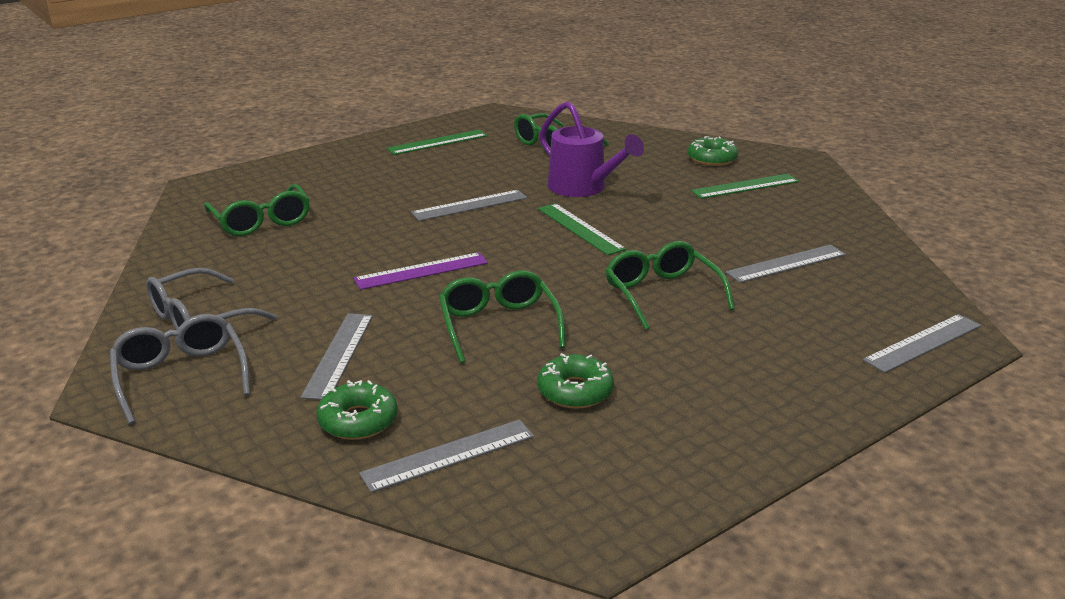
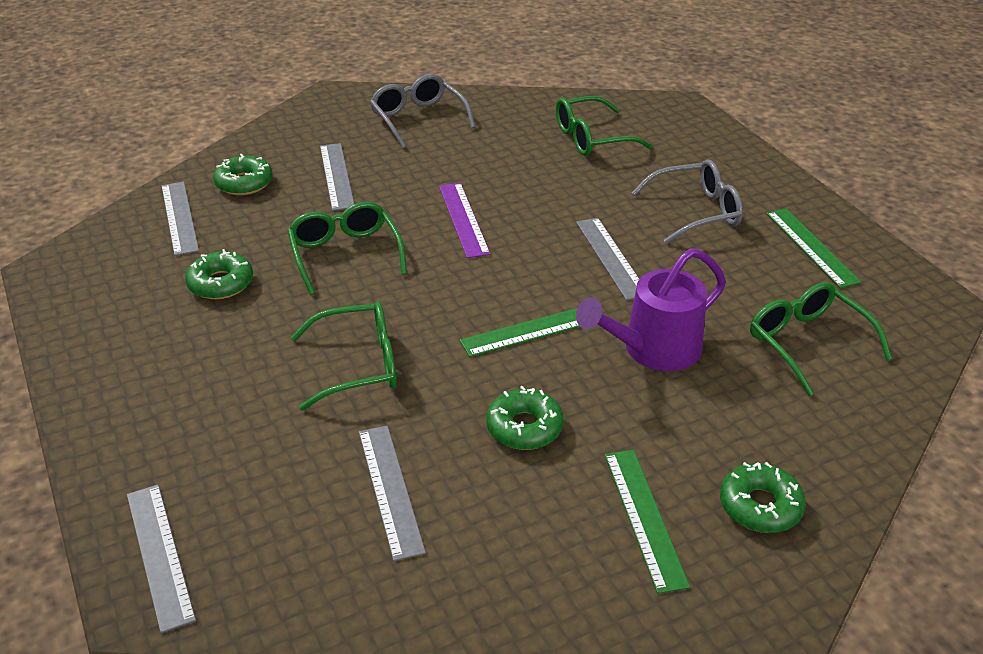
camera: 100 degrees right, 10 degrees up
grey glasses [110,314,250,424] -> grey glasses moved to [632,159,743,244]
grey ruler [301,313,373,400] -> grey ruler turned 60 degrees clockwise [320,143,354,211]
green glasses [439,270,566,363] -> green glasses turned 105 degrees counterclockwise [288,202,407,295]
none -> green donut [486,386,564,450]

